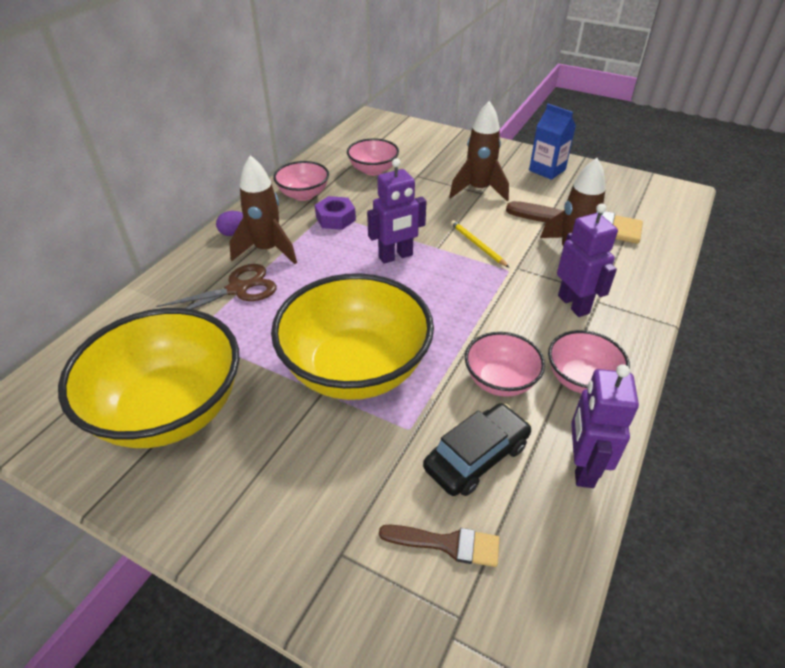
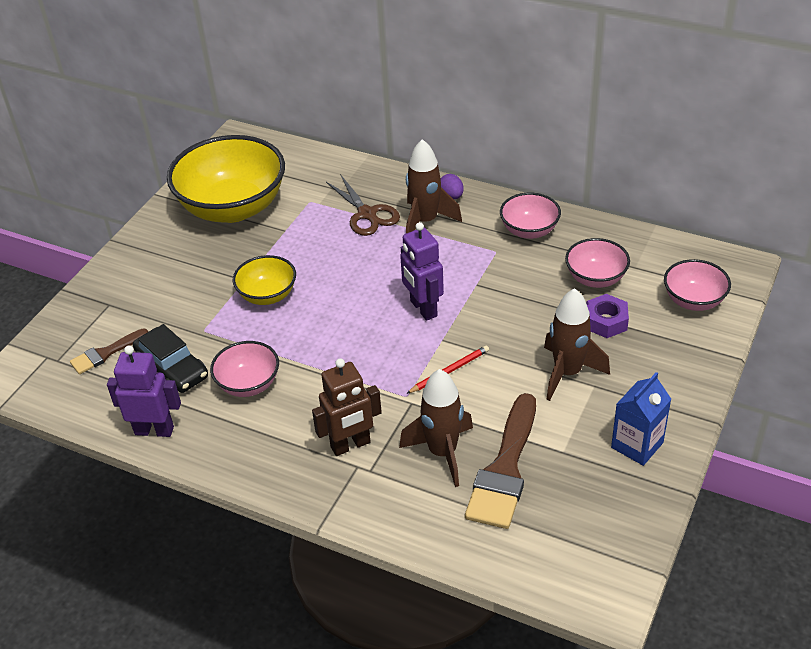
camera: 90 degrees right, 0 degrees up
yellow bowl [271,273,434,400] -> yellow bowl [233,255,296,305], size x0.50
purple nut [315,196,356,230] -> purple nut moved to [586,294,629,338]
brown brush [379,525,499,567] -> brown brush turned 45 degrees clockwise [70,328,148,374]
yellow pencil [451,220,509,268] -> red pencil [406,345,489,394]
pink bowl [548,330,630,393] -> pink bowl moved to [664,259,731,311]
purple robot [557,203,618,317] -> brown robot [312,358,382,456]

